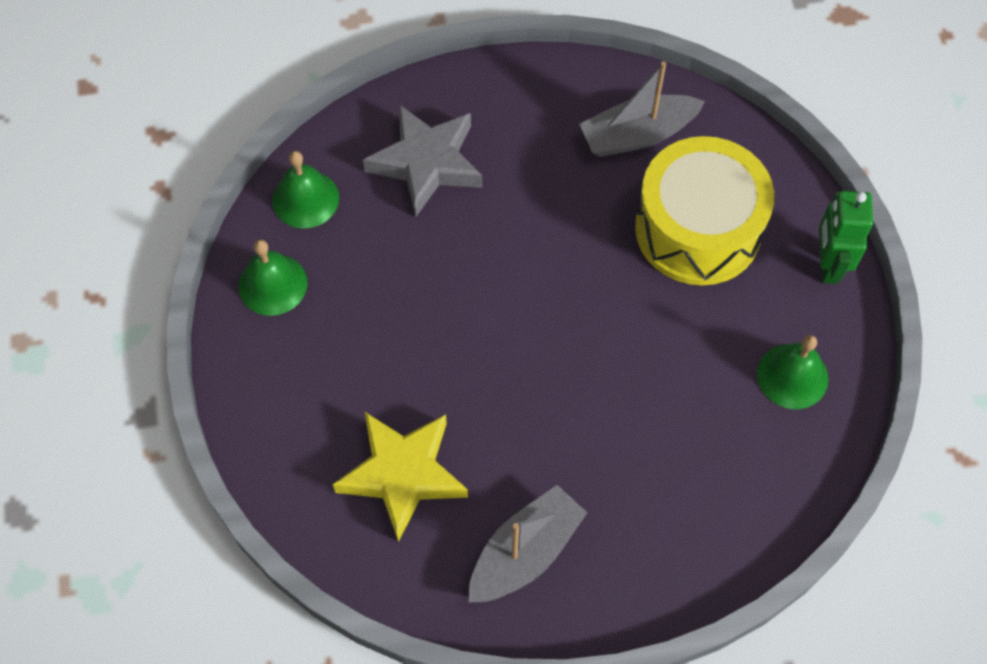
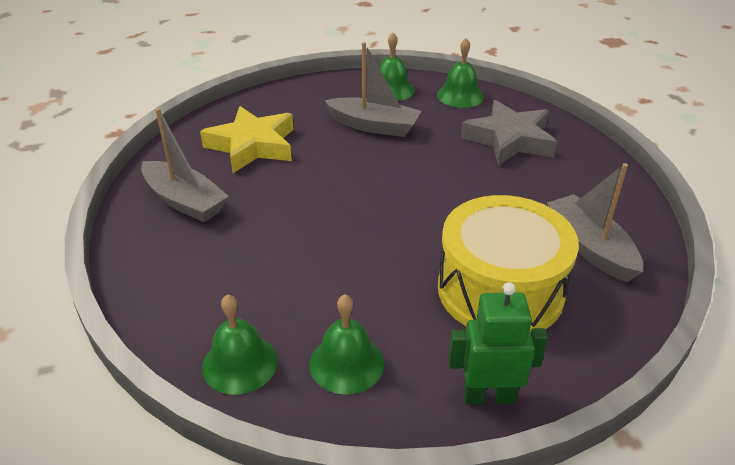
camera: 85 degrees right, 25 degrees down
none -> green bell [202,294,278,395]
none -> grey boat [324,42,421,137]

